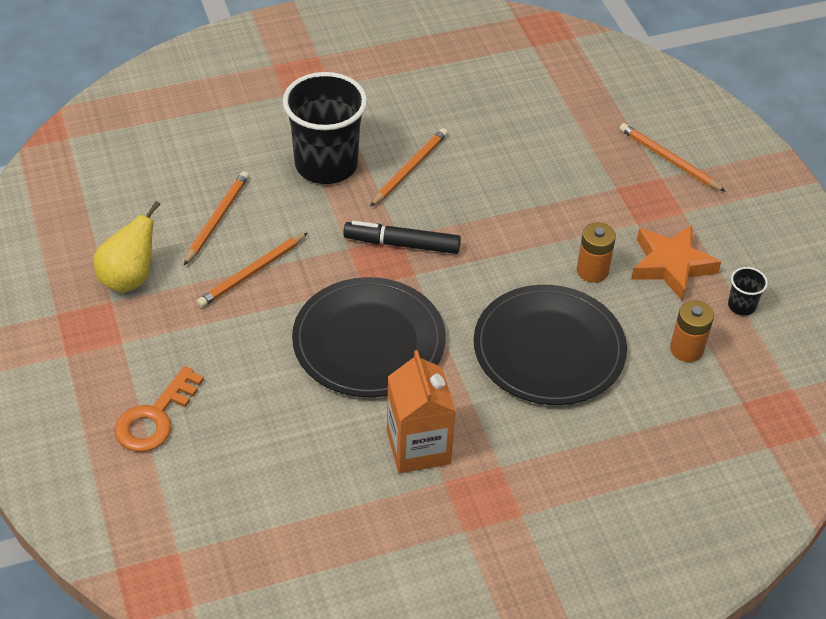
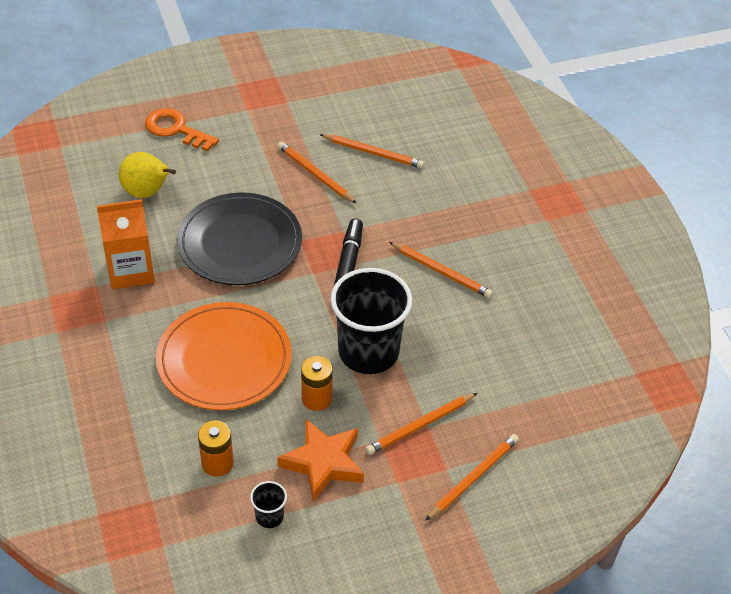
camera: 90 degrees right, 0 degrees up
yellow pear [94,201,161,293] -> yellow pear moved to [119,152,176,198]
black cup [283,72,367,184] -> black cup moved to [330,268,412,374]
black plate [474,285,627,405] -> orange plate [156,302,292,410]
none -> orange pencil [365,393,477,455]

